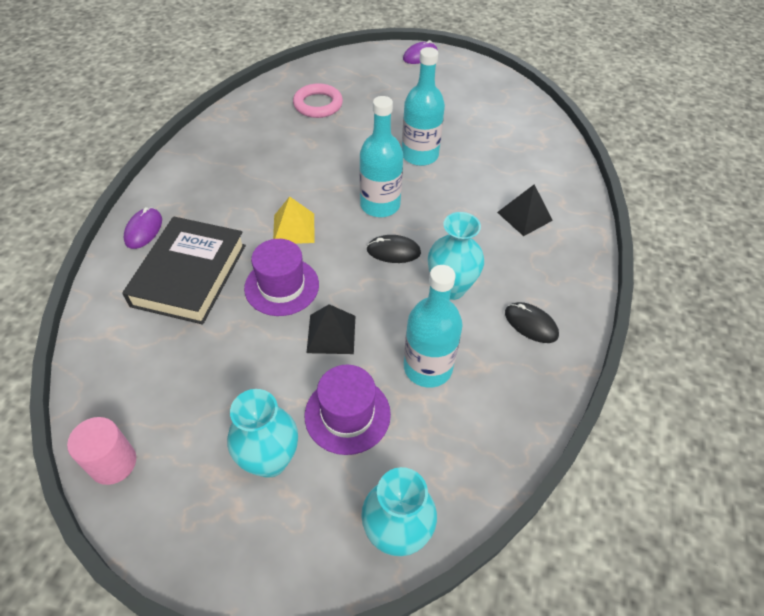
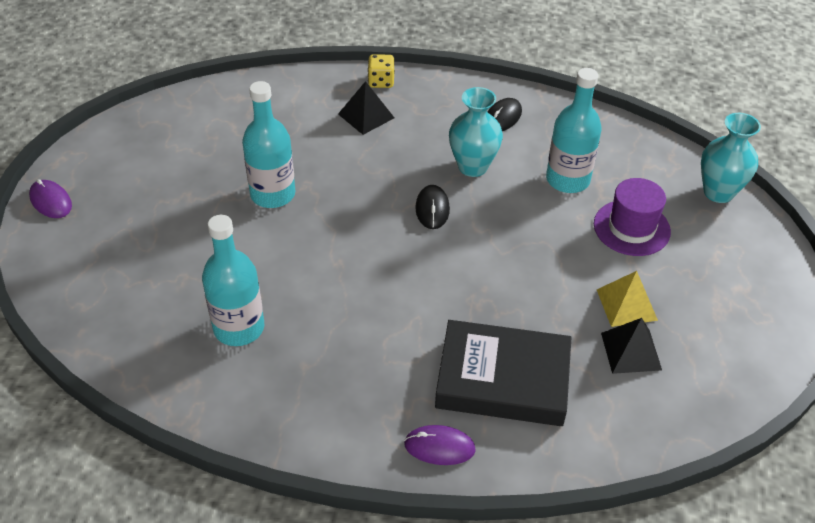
camera: 95 degrees left, 5 degrees down
pink cylinder [67,417,136,485] -> none
turquoise vase [227,389,298,478] -> none
purple hat [244,239,319,316] -> none
yellow pyramid [273,196,315,244] -> yellow pyramid moved to [597,271,658,327]
pink ring [293,83,343,118] -> none
black pyramid [307,304,355,354] -> black pyramid moved to [601,318,662,374]
turquoise bottle [359,96,403,217] -> turquoise bottle moved to [202,215,264,346]
none -> yellow dice [368,54,395,88]

